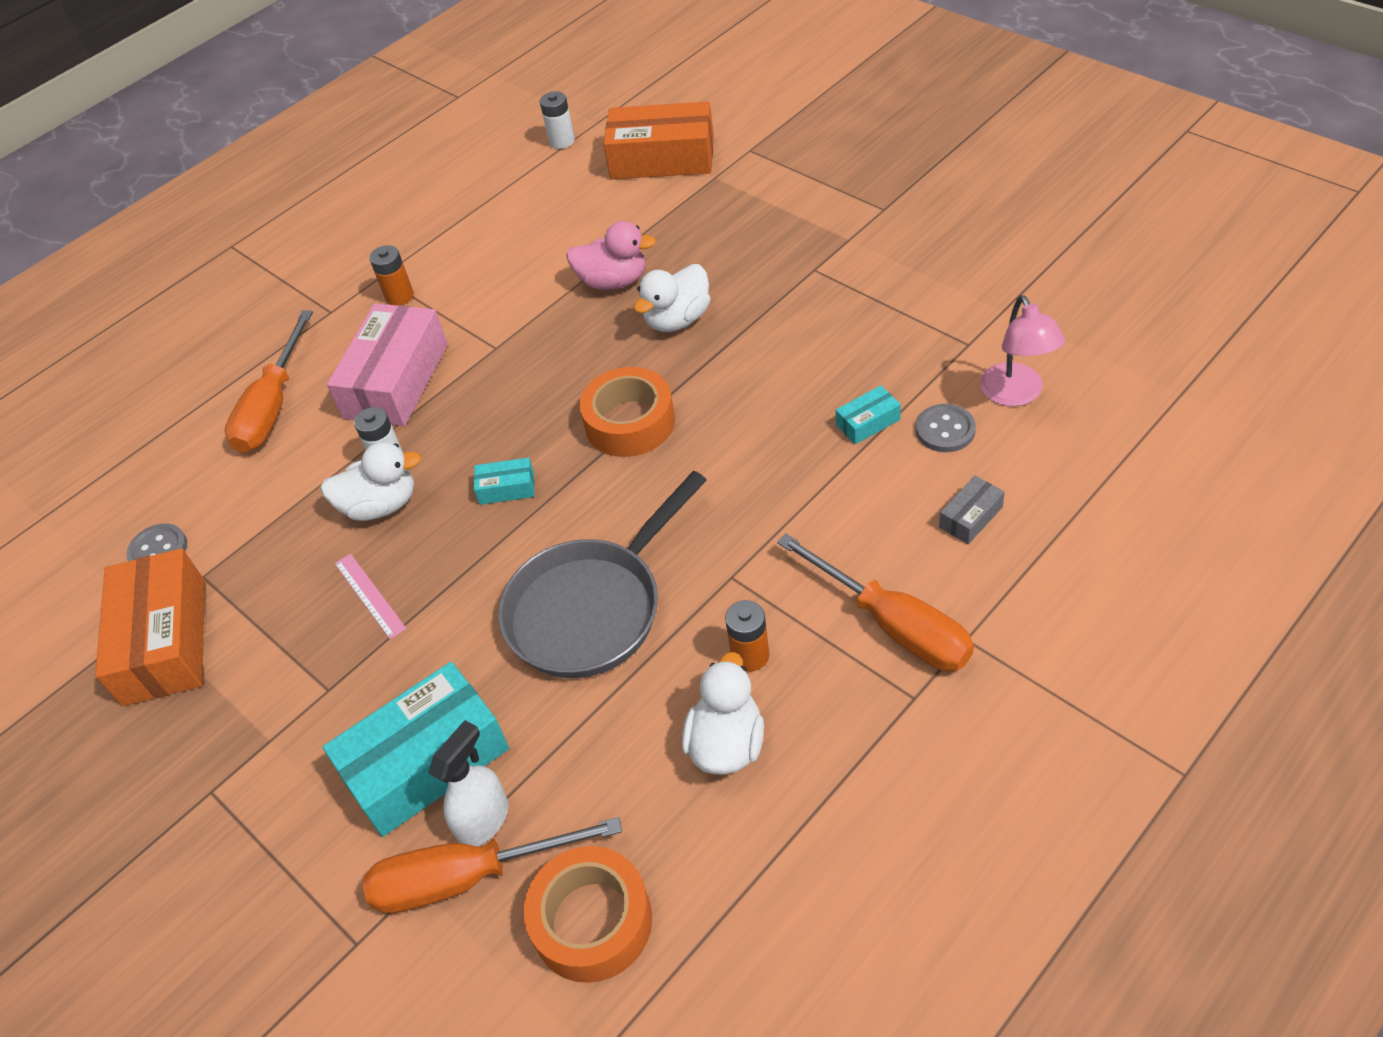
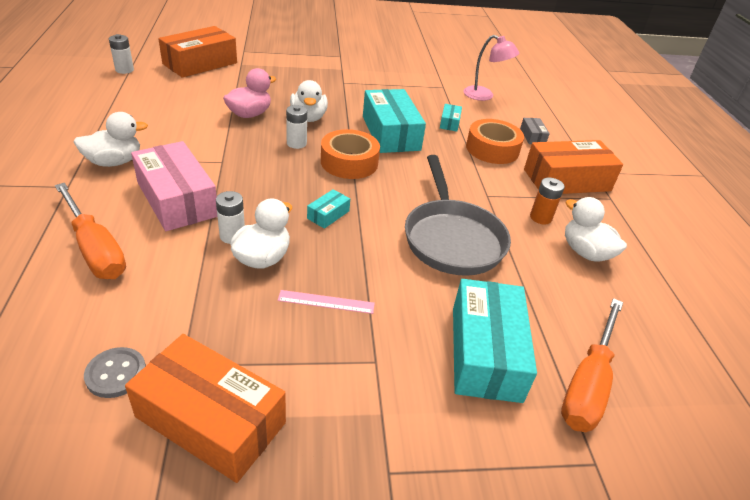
camera: 60 degrees left, 10 degrees down
orange battery [369,245,414,306] -> white duck [74,112,148,167]
white spray bottle [428,720,509,846] -> none
orange tape [524,846,652,983] -> orange tape moved to [466,119,524,164]
orange screwdriver [777,534,974,671] -> orange box [524,140,623,194]
grey button [916,404,976,452] -> none
none -> white battery [286,105,307,149]
none -> turquoise box [363,89,426,153]

